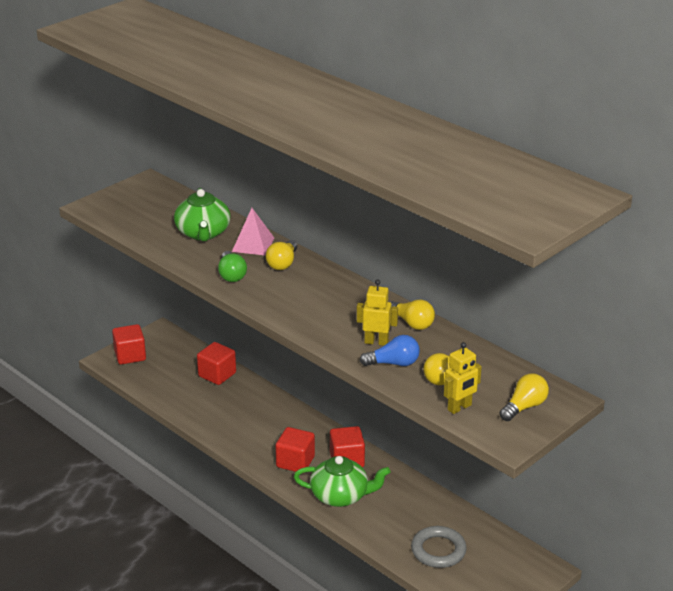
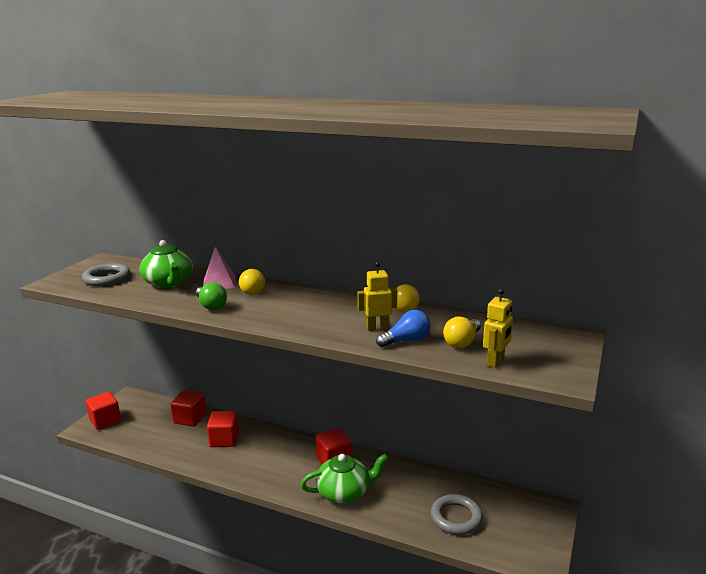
camera: 20 degrees left, 10 degrees down
red cube [276,427,315,472] -> red cube moved to [207,411,239,447]
yellow light bulb [500,373,549,421] -> none
none -> grey ring [82,263,131,286]

